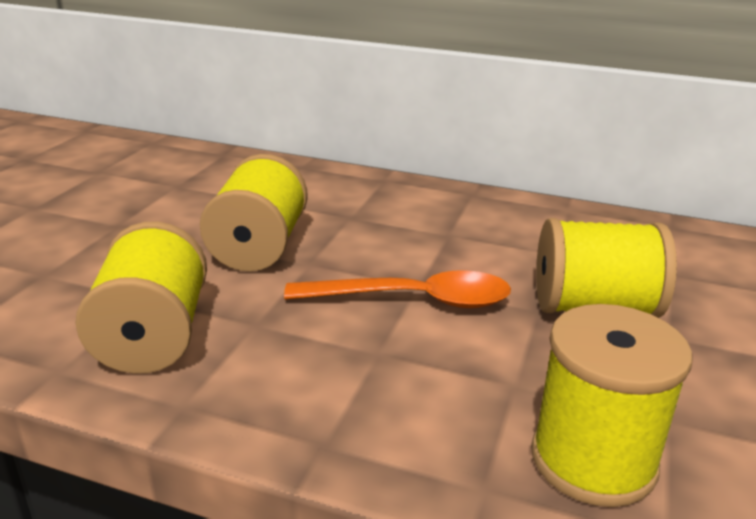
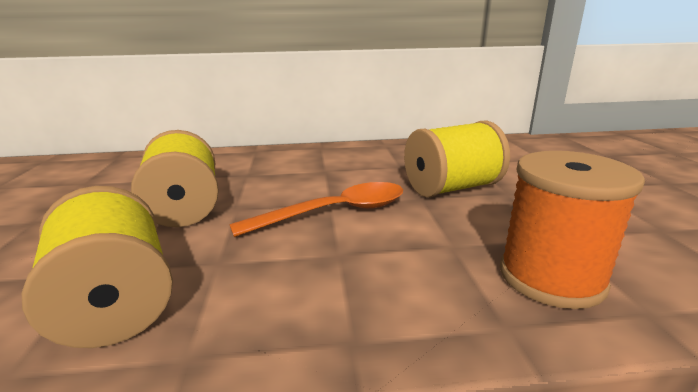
camera: 25 degrees left, 5 degrees down
yellow spool [531,304,692,507] -> orange spool [500,151,645,309]

